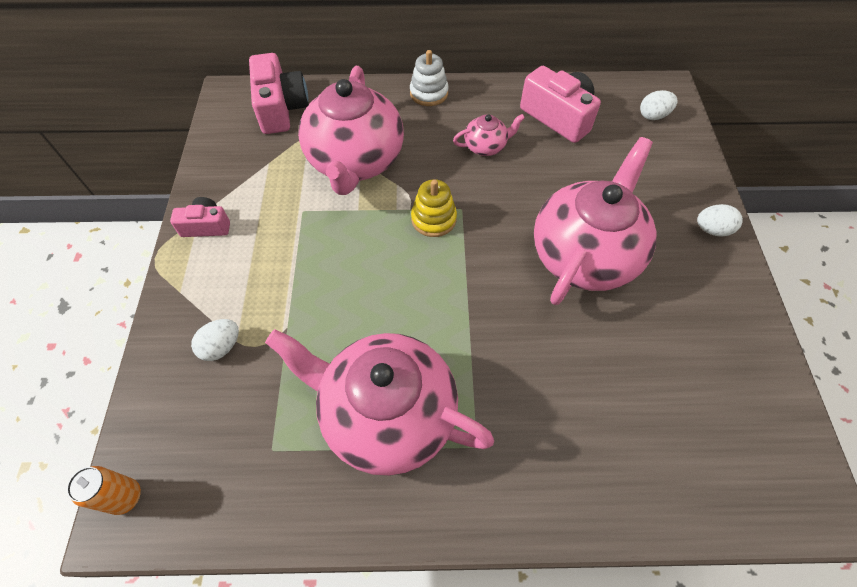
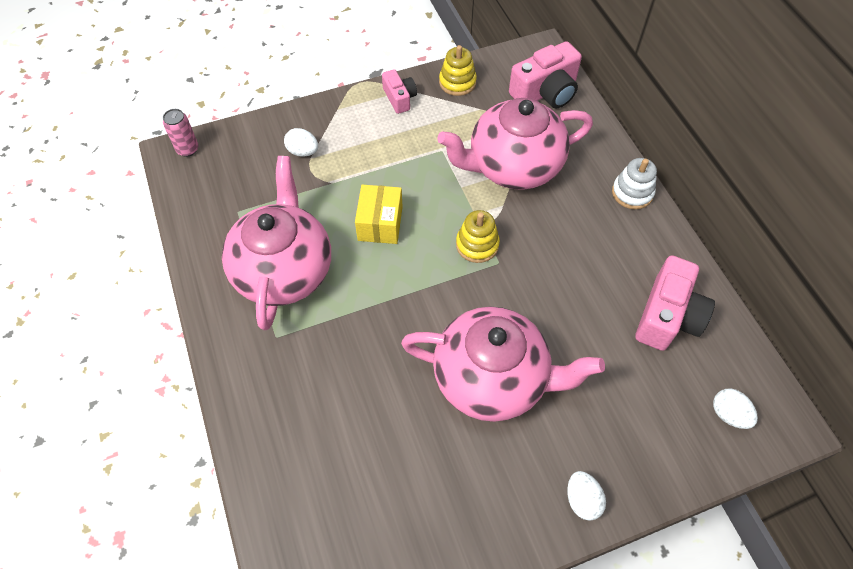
camera: 70 degrees right, 0 degrees up
orange can [67,466,141,515] -> pink can [163,109,198,157]
pink teapot [453,114,525,156] -> none
none -> yellow box [355,185,402,244]
none -> yellow stacking toy [439,45,477,96]

